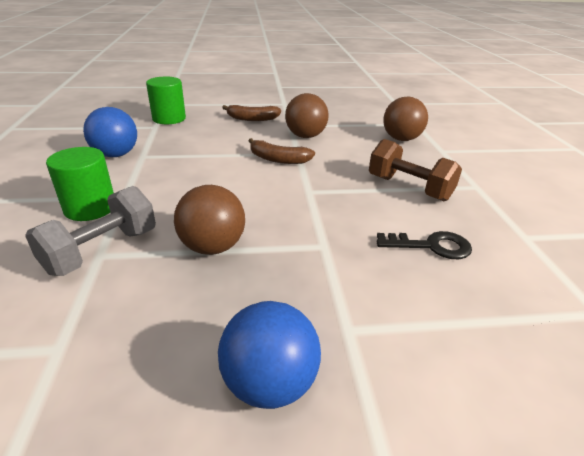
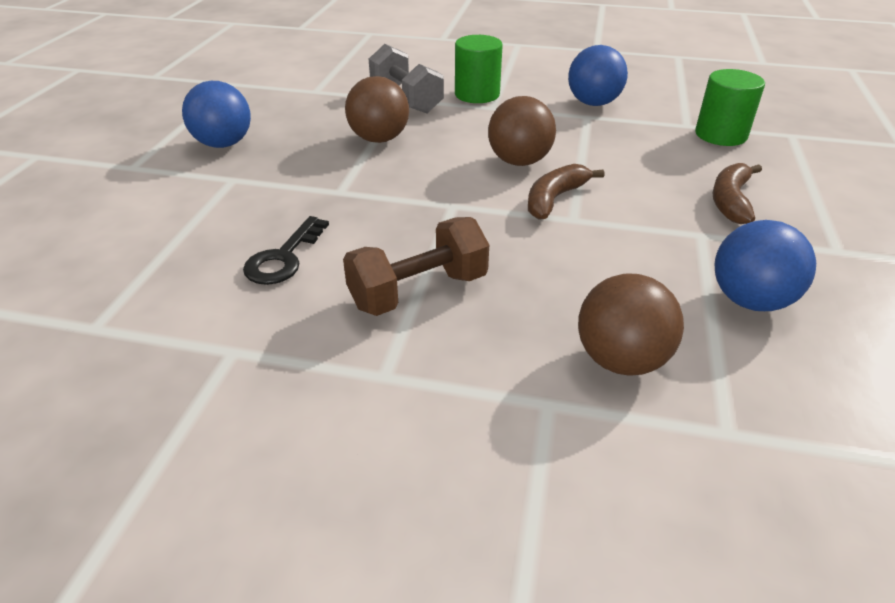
camera: 110 degrees right, 5 degrees up
brown ball [285,93,329,138] -> brown ball moved to [488,96,556,166]
none -> blue ball [715,220,816,311]

